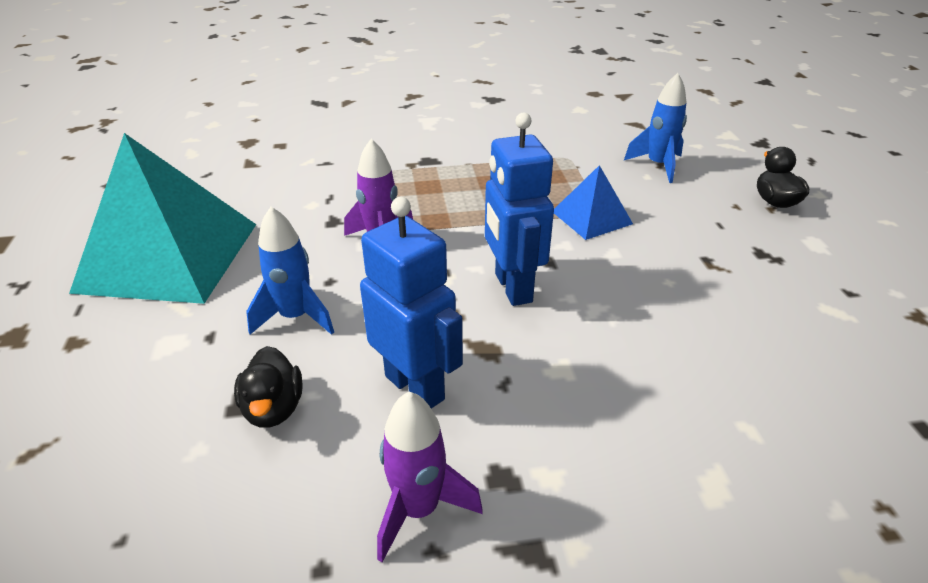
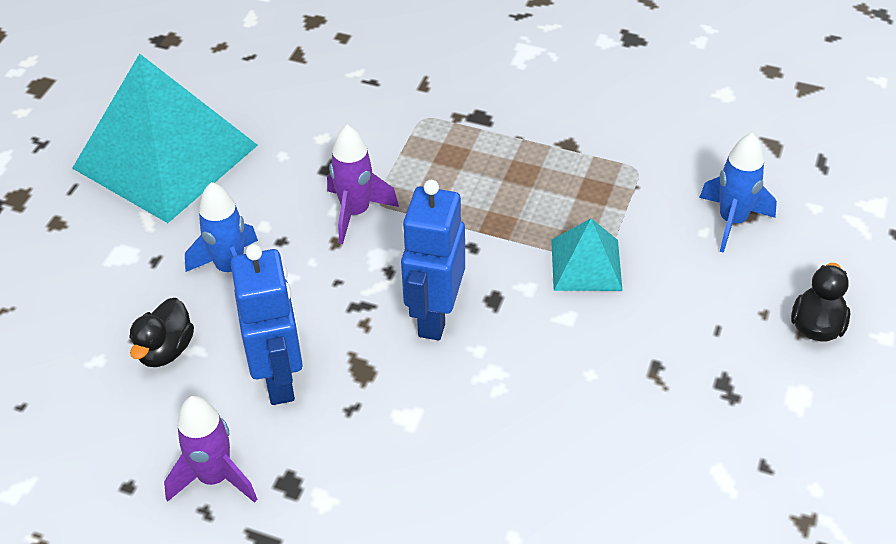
camera: 30 degrees right, 10 degrees up
blue pyramid [554,165,633,240] -> turquoise pyramid [551,218,623,291]

